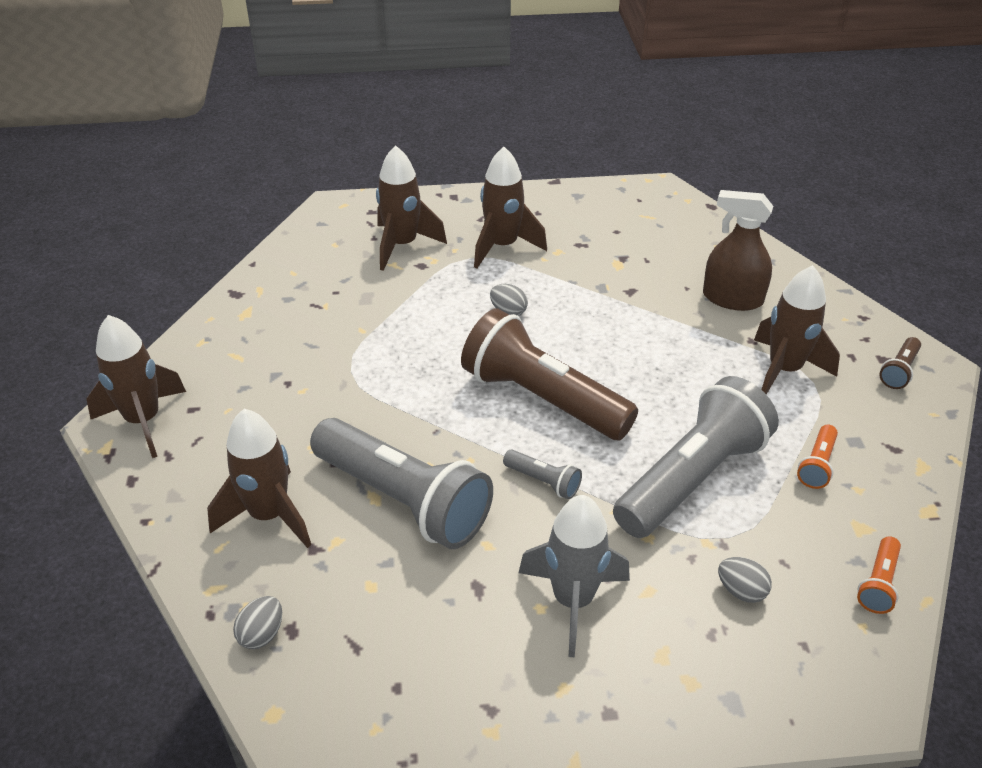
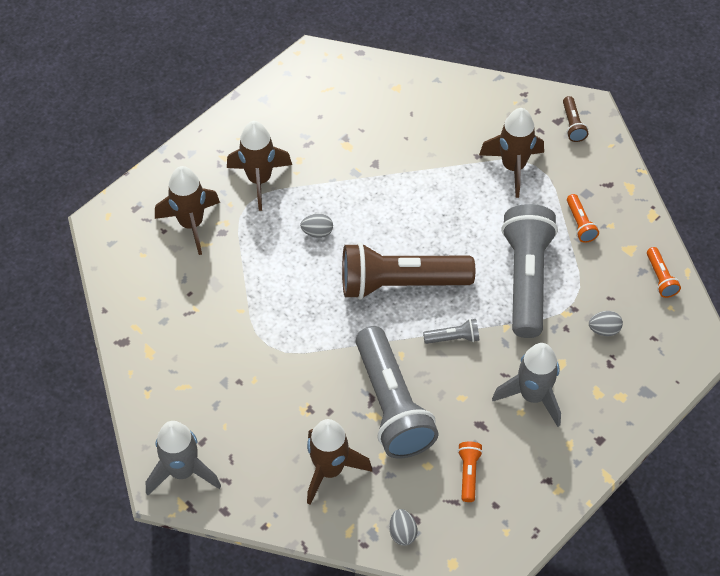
camera: 40 degrees left, 15 degrees up
brown rocket [86,315,186,458] -> grey rocket [146,421,221,495]
grey flashlight [310,418,493,549] -> grey flashlight turned 75 degrees clockwise [356,326,439,459]
brown spray bottle [703,190,773,311] -> none
none -> orange flashlight [458,442,483,502]

